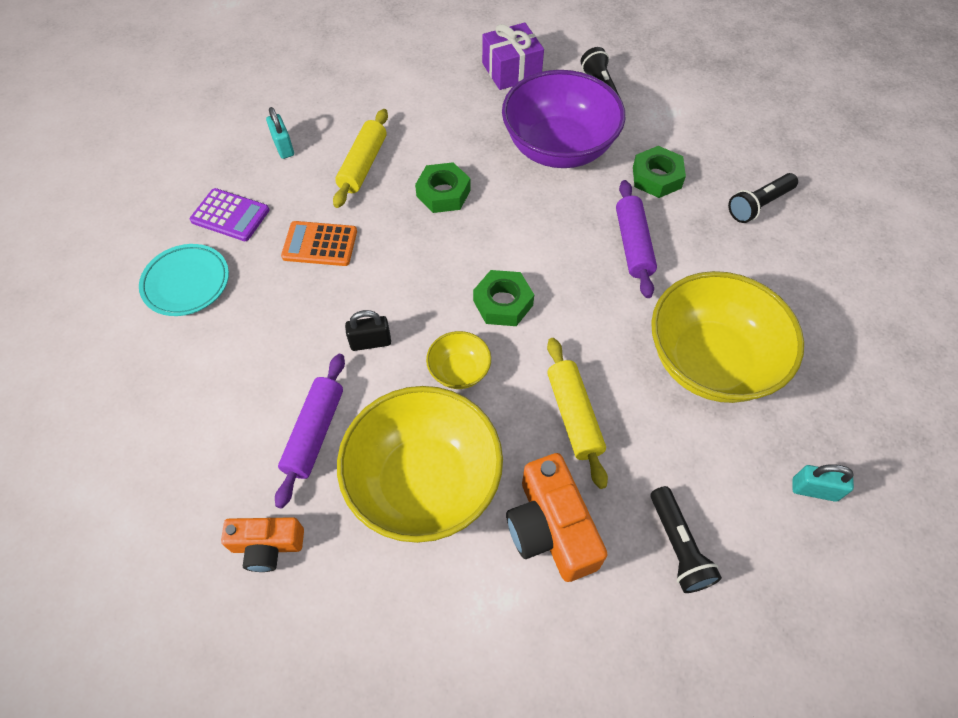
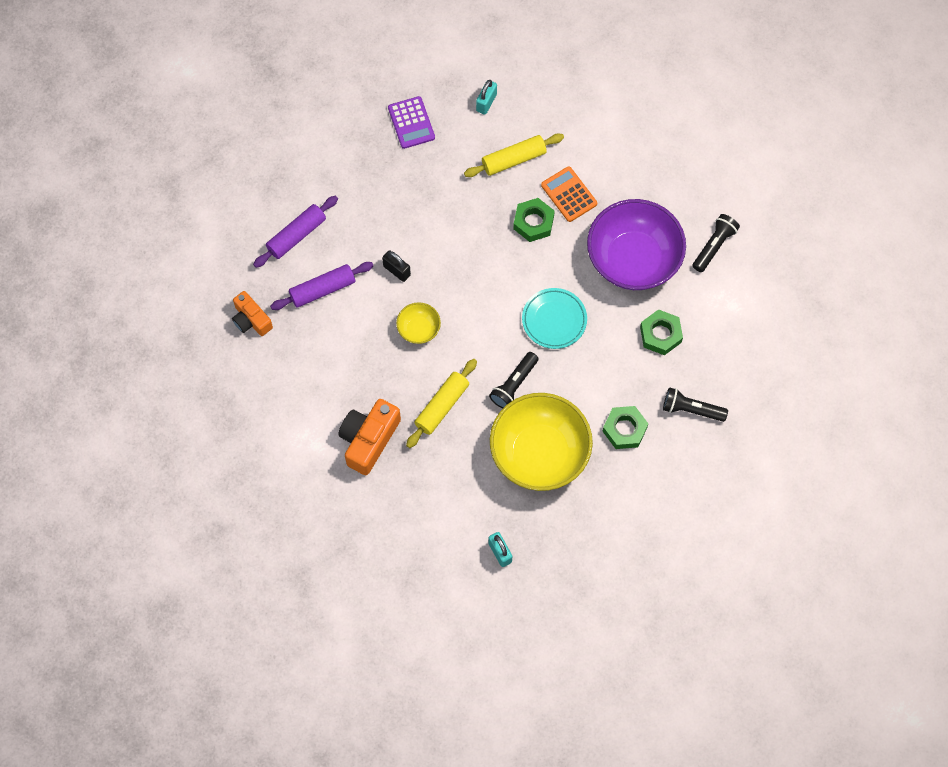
camera: 50 degrees right, 10 degrees up
turquoise plate [139,244,229,316] -> turquoise plate moved to [522,288,587,349]
orange calculator [281,221,357,266] -> orange calculator moved to [541,166,597,222]
yellow bowl [337,386,503,543] -> none
green nut [473,270,534,326] -> green nut moved to [602,406,648,449]
purple gift [482,22,544,90] -> none
purple rolling pin [616,180,657,298] -> purple rolling pin moved to [253,196,338,268]
black flashlight [650,486,722,593] -> black flashlight moved to [489,352,539,409]

